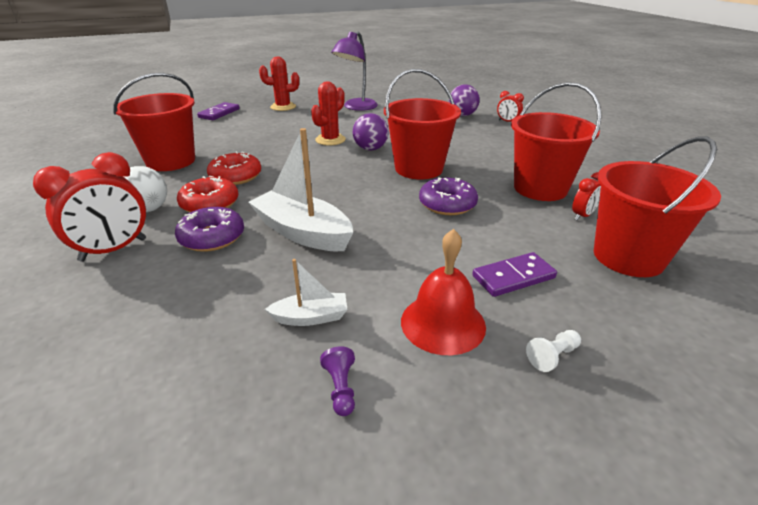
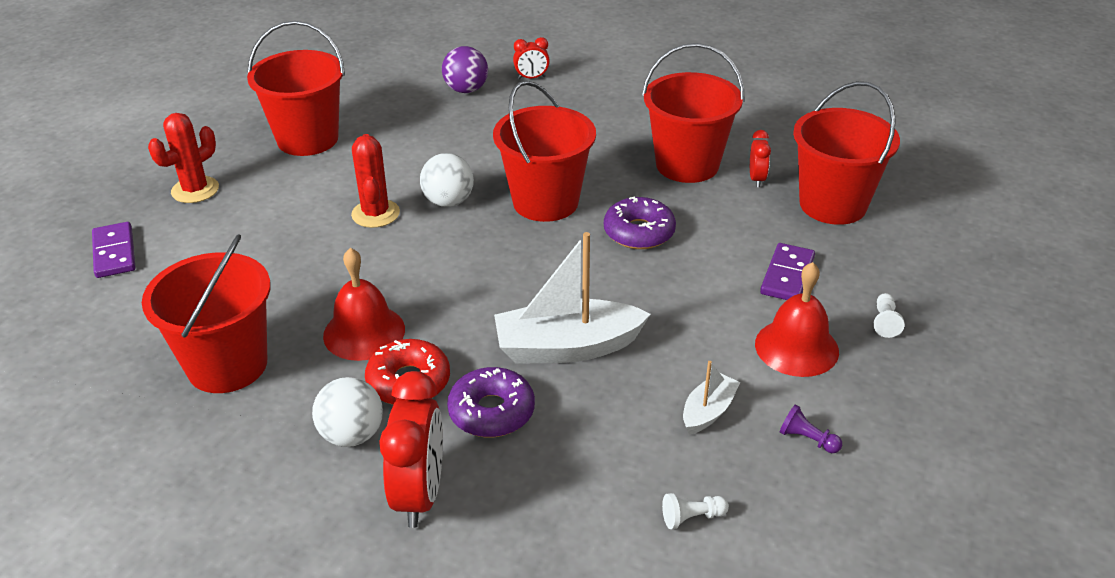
camera: 45 degrees left, 5 degrees up
red donut [207,151,261,185] -> red bell [323,248,405,361]
purple lamp [331,32,378,111] -> red bucket [247,21,345,156]
purple ball [353,113,389,151] -> white ball [420,153,474,207]
none -> white pawn [662,493,729,529]

